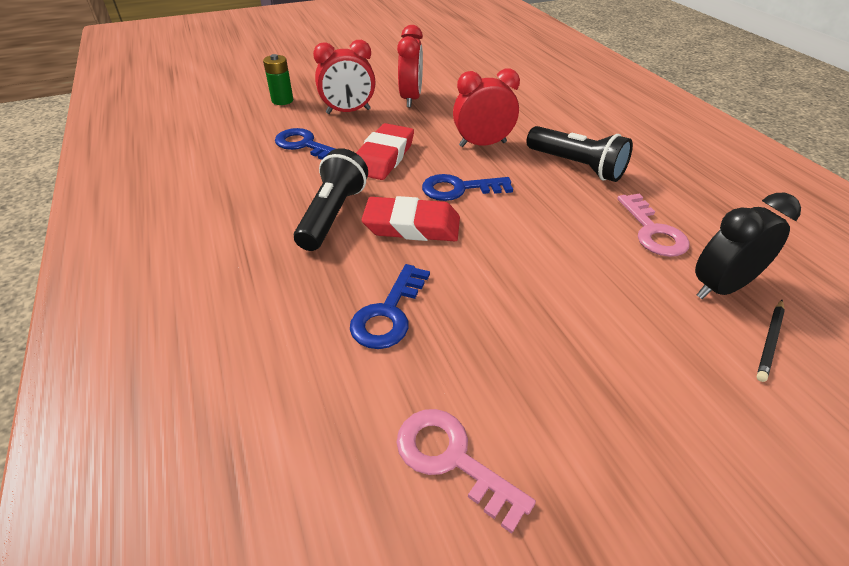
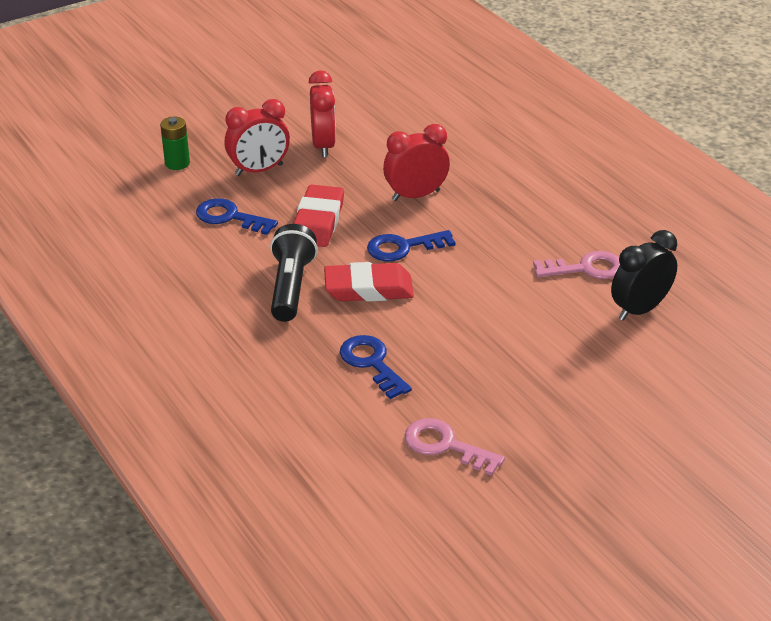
camera: 10 degrees left, 5 degrees down
blue key [350,264,430,349] -> blue key turned 135 degrees clockwise [340,335,412,399]
black flashlight [527,126,633,182] -> none
pink key [617,194,690,257] -> pink key turned 75 degrees counterclockwise [533,251,620,279]
black pencil [757,300,785,382] -> none

